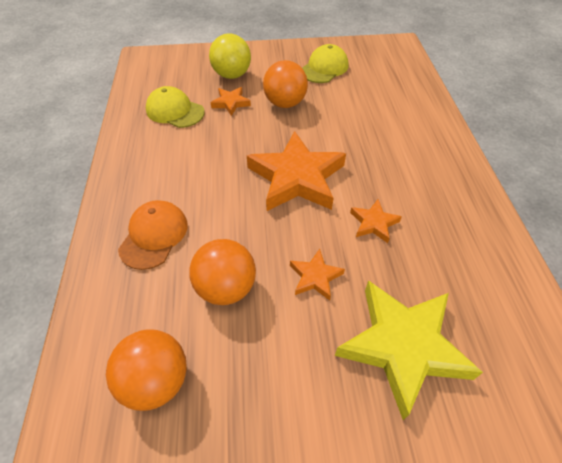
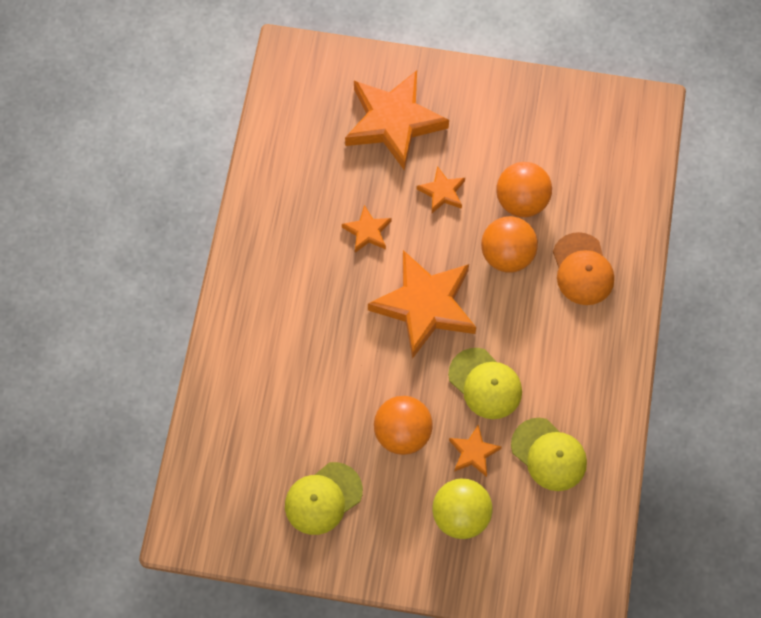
camera: 165 degrees left, 15 degrees up
orange ball [106,329,187,411] -> orange ball moved to [481,216,538,273]
orange cap [118,200,188,270] -> orange cap turned 45 degrees counterclockwise [553,232,614,305]
yellow star [335,280,483,420] -> orange star [345,70,449,171]
none -> yellow cap [448,348,522,419]

